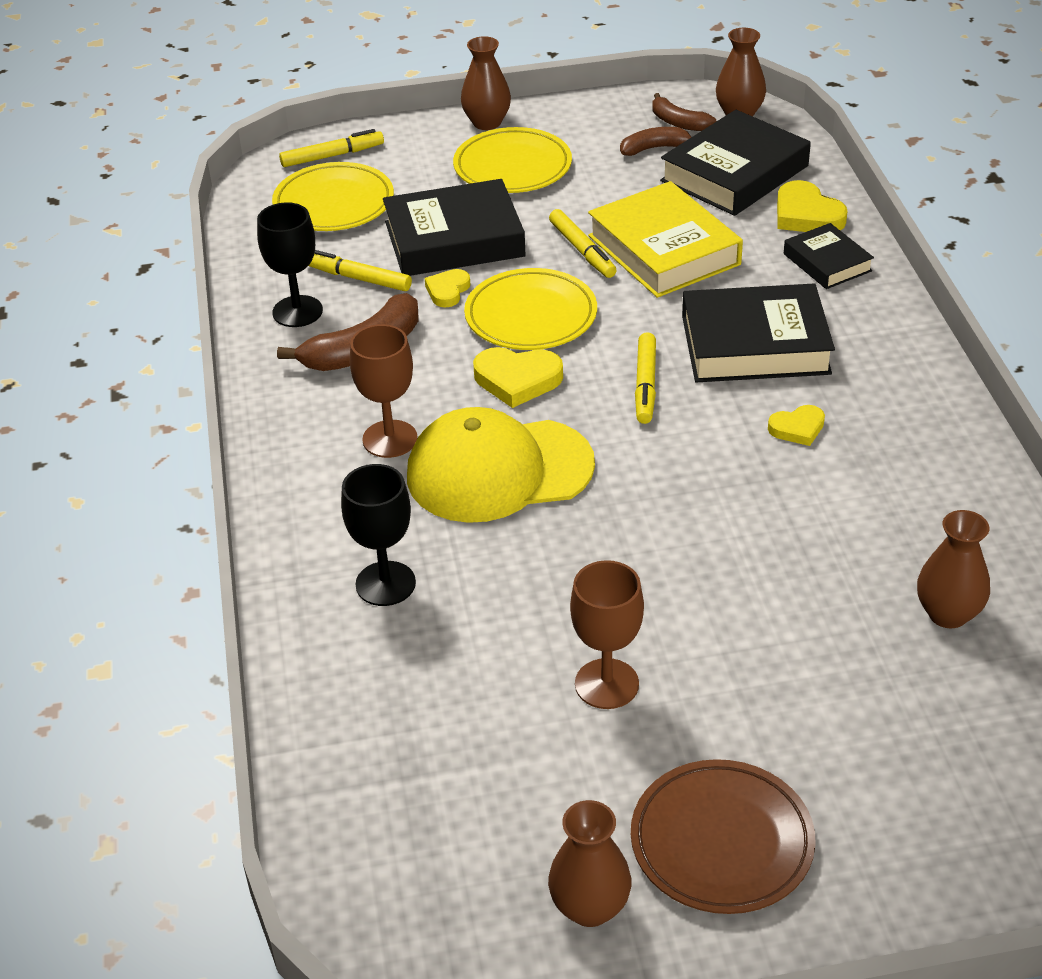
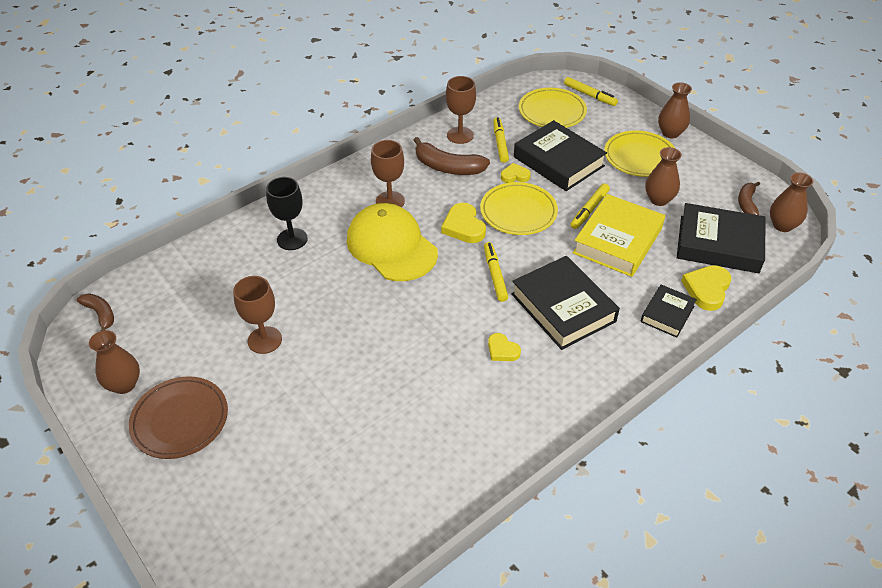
camera: 60 degrees right, 5 degrees up
black goblet [257,202,323,327] -> brown goblet [446,76,476,144]
brown banana [620,127,691,156] -> brown banana moved to [77,293,114,331]
yellow marker [635,332,656,424] -> yellow marker turned 105 degrees clockwise [484,242,508,302]
brown vase [917,510,990,628] -> brown vase moved to [645,147,682,206]

